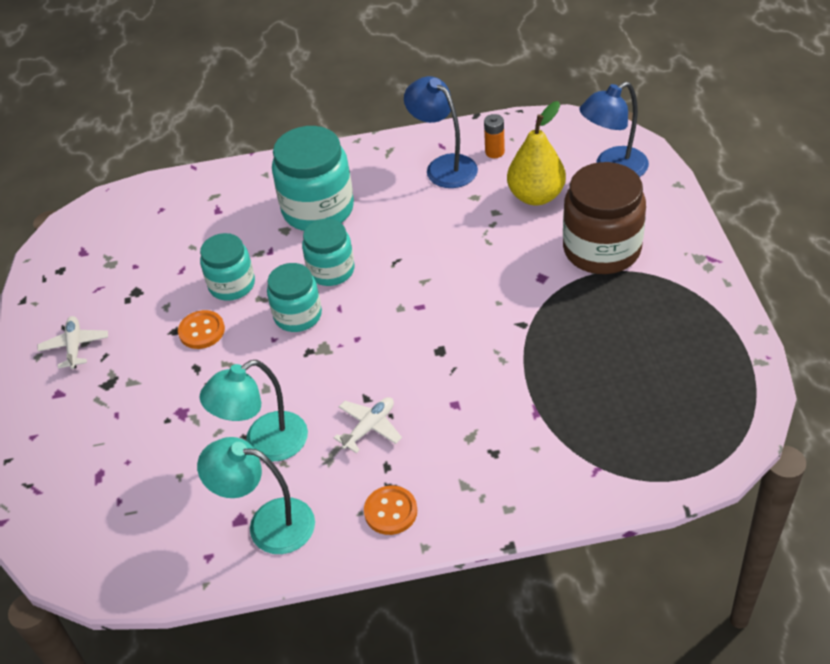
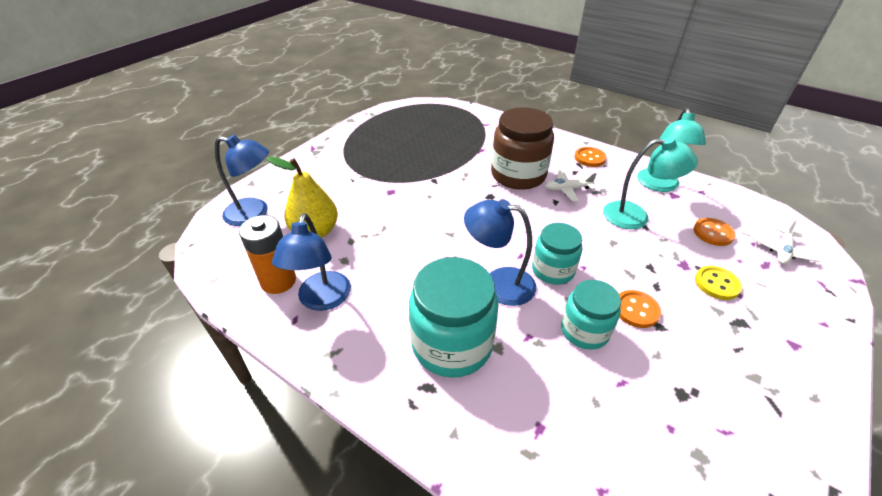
camera: 140 degrees left, 5 degrees down
white plane [37,316,108,369] -> white plane moved to [753,220,820,264]
turquoise lamp [197,437,315,554] -> turquoise lamp turned 45 degrees clockwise [637,108,706,192]
turquoise jar [302,219,355,286] -> blue lamp [464,199,536,306]
orange battery [484,114,505,158] -> orange battery [239,215,296,294], size x1.78
brown jar [563,162,646,274] -> brown jar moved to [491,107,554,190]
none -> orange button [694,218,736,246]
none -> yellow button [695,266,742,300]

